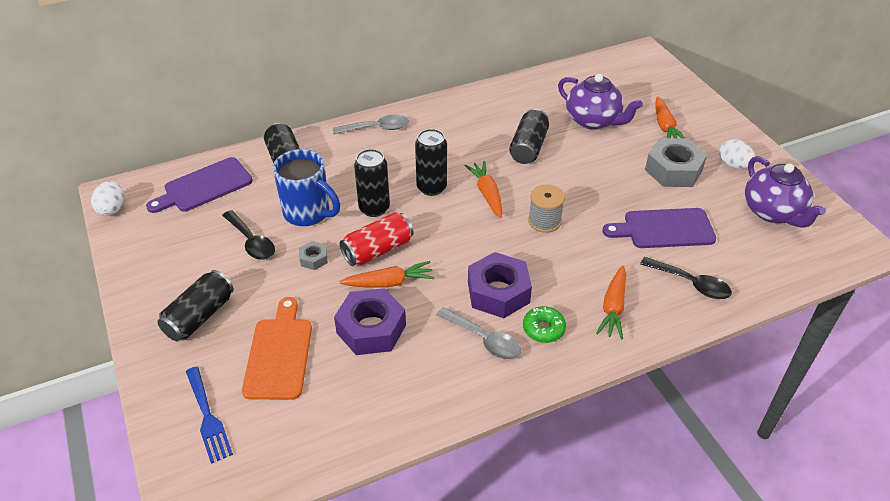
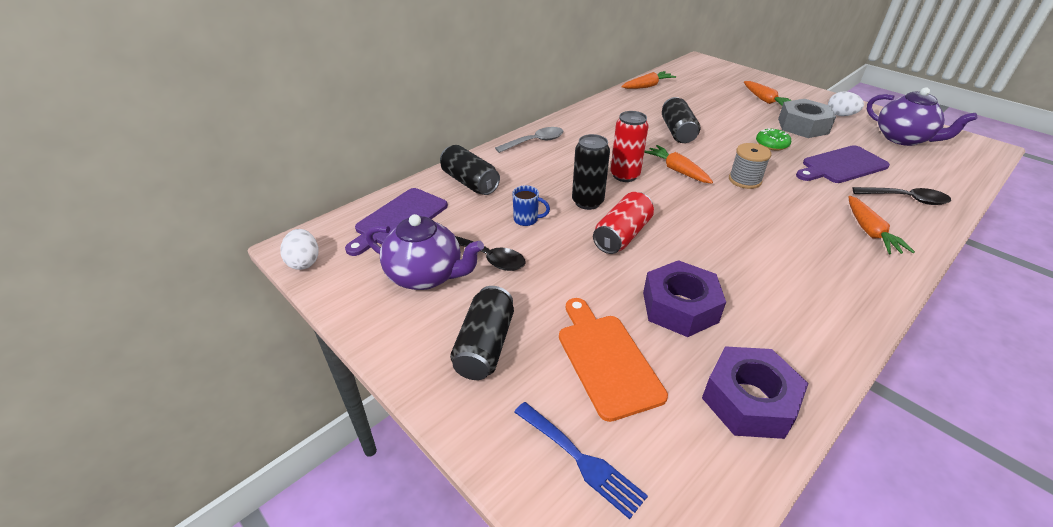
camera: 20 degrees left, 5 degrees down
blue mug [273,149,340,226] -> blue mug [513,185,550,226], size x0.49
grey nut [299,241,328,270] -> none
orange carrot [339,261,435,288] -> orange carrot moved to [621,71,676,89]
black can [415,129,447,196] -> red can [610,111,648,182]
grey spoon [436,307,521,360] -> none
purple nut [468,252,532,318] -> purple nut moved to [702,346,809,439]
green donut [523,306,566,343] -> green donut moved to [756,128,791,150]
purple teapot [558,74,643,130] -> purple teapot moved to [366,214,484,290]

